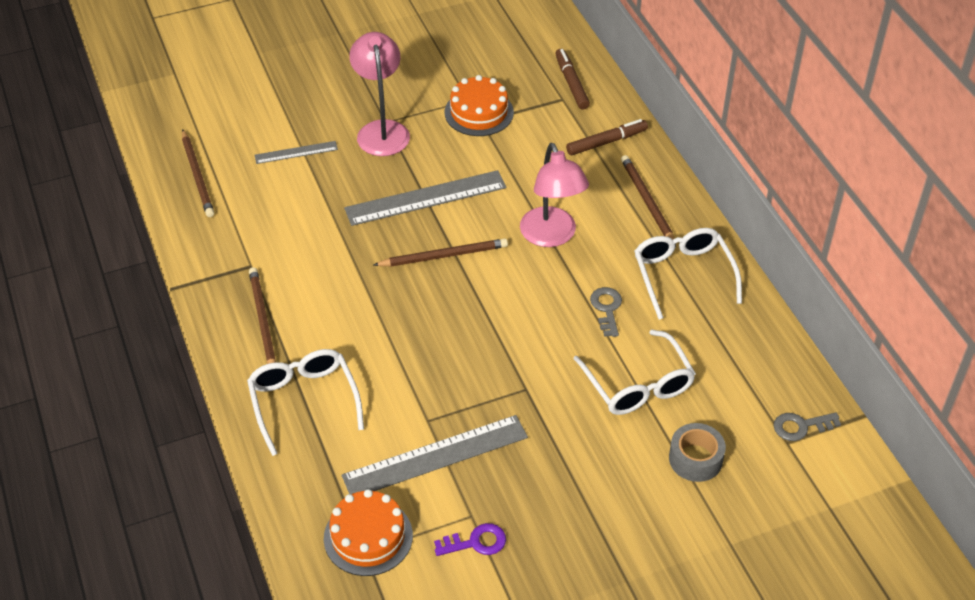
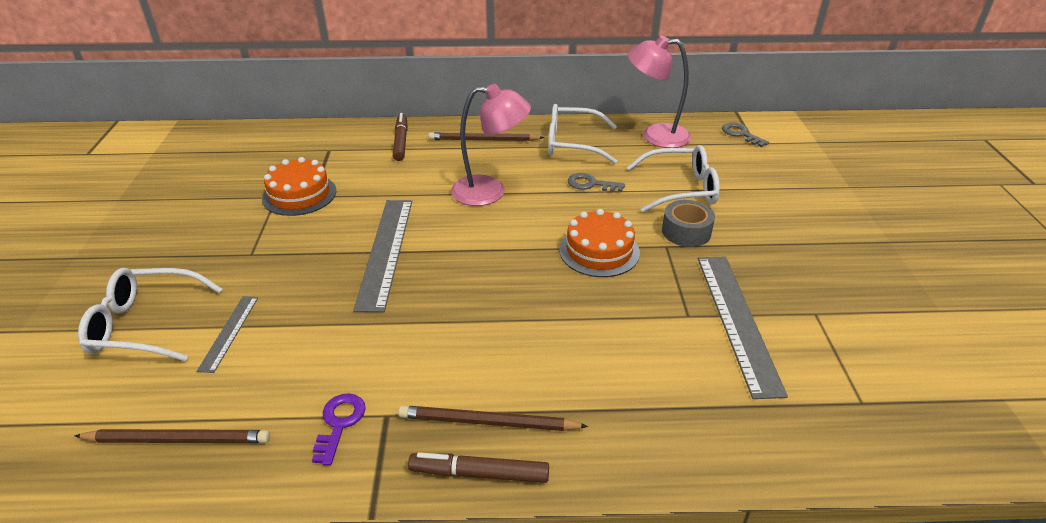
camera: 70 degrees left, 10 degrees down
white glasses [247,349,364,456] -> white glasses moved to [78,268,223,361]
orange cake [324,489,413,576] -> orange cake moved to [559,209,640,277]
pink lamp [349,32,410,156] -> pink lamp moved to [628,35,691,148]
brown pencil [374,238,508,267] -> none
purple key [434,523,506,556] -> purple key moved to [312,393,366,466]
brown marker [555,49,590,109] -> brown marker moved to [408,452,549,483]
grey tape [669,423,726,482] -> grey tape moved to [662,200,715,247]
grey key [774,412,841,441] -> grey key turned 135 degrees clockwise [722,123,769,147]

